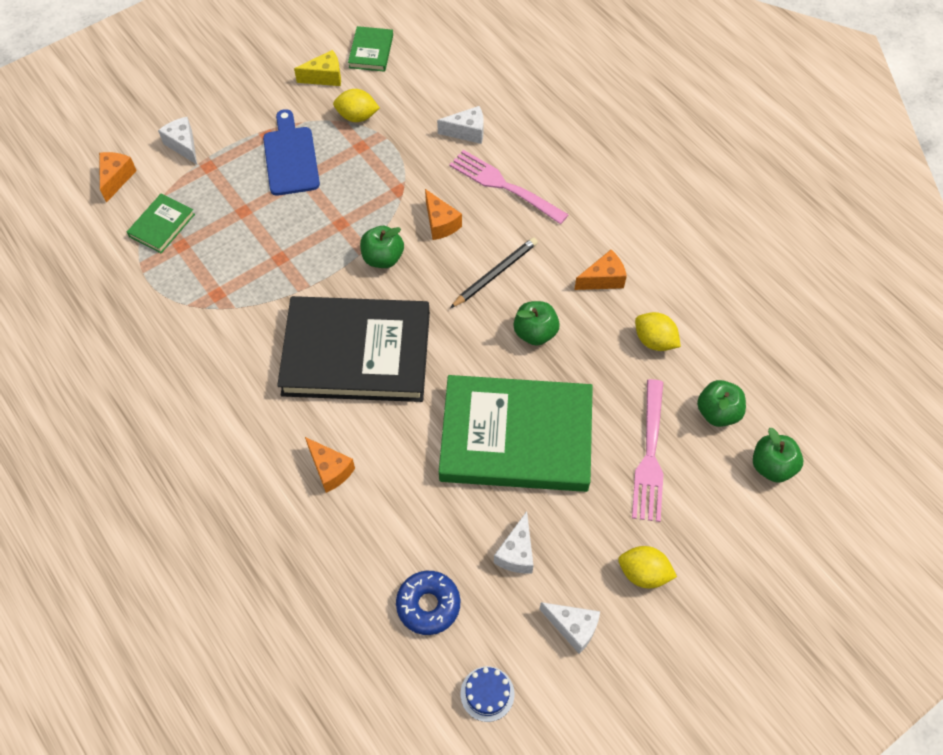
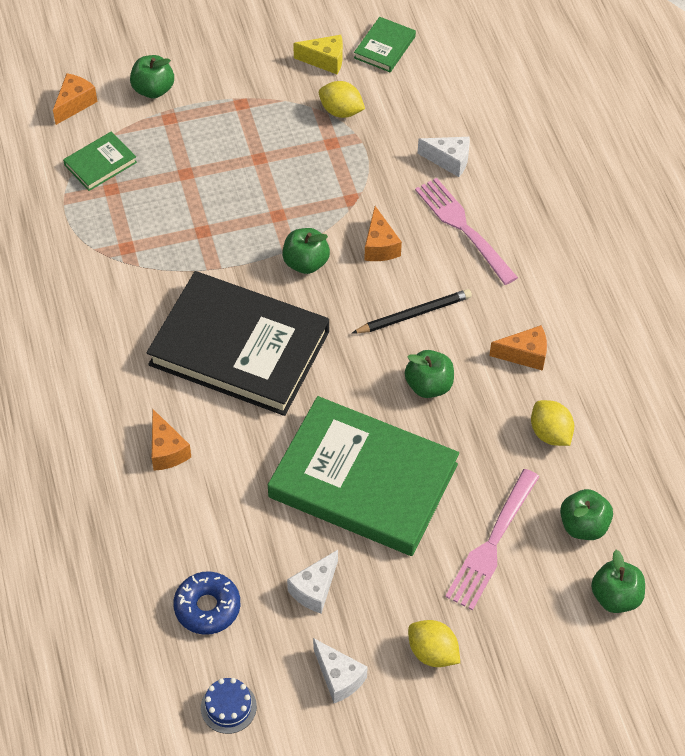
camera: 20 degrees right, 5 degrees down
white cheese [158,117,197,165] -> green apple [130,55,174,98]
blue cutting board [263,109,320,196] -> none

